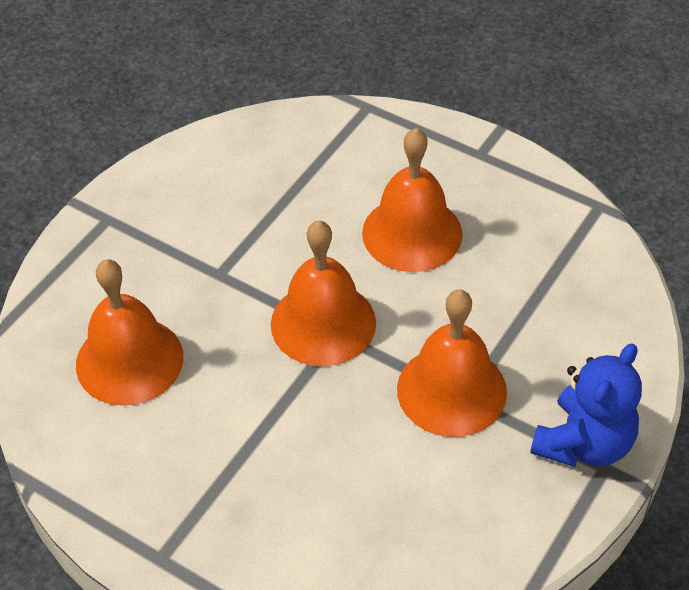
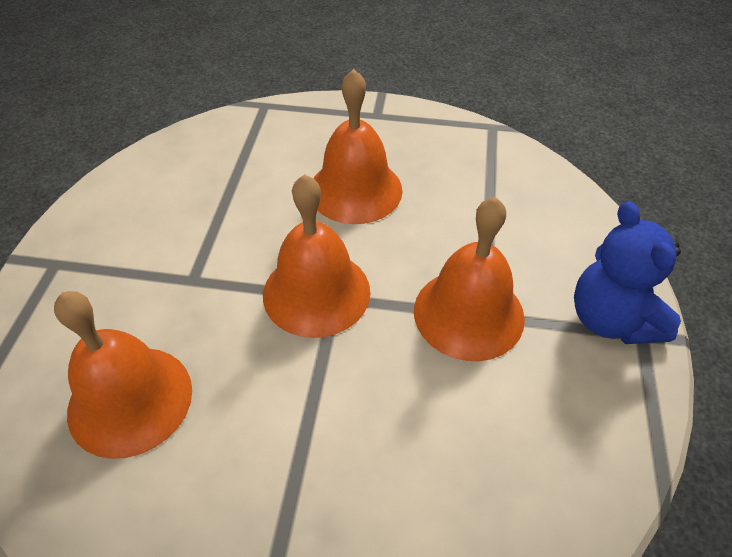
camera: 25 degrees left, 0 degrees up
blue teddy bear [530,343,642,467] -> blue teddy bear turned 150 degrees clockwise [574,201,681,344]

